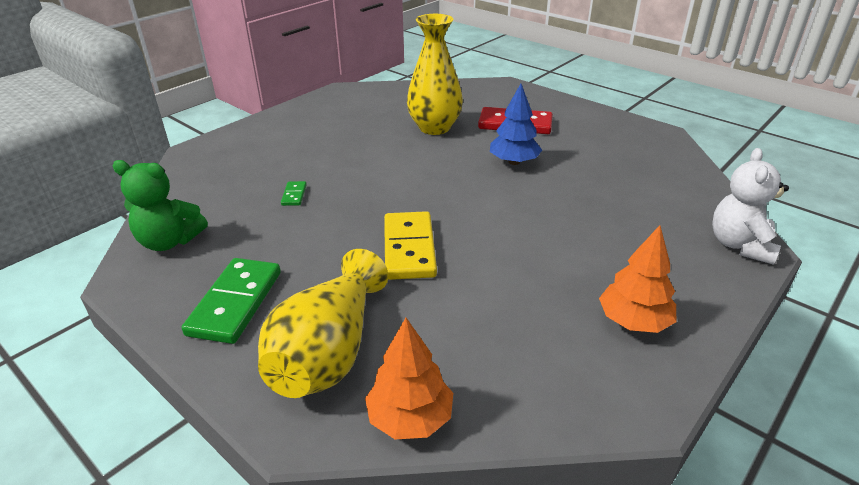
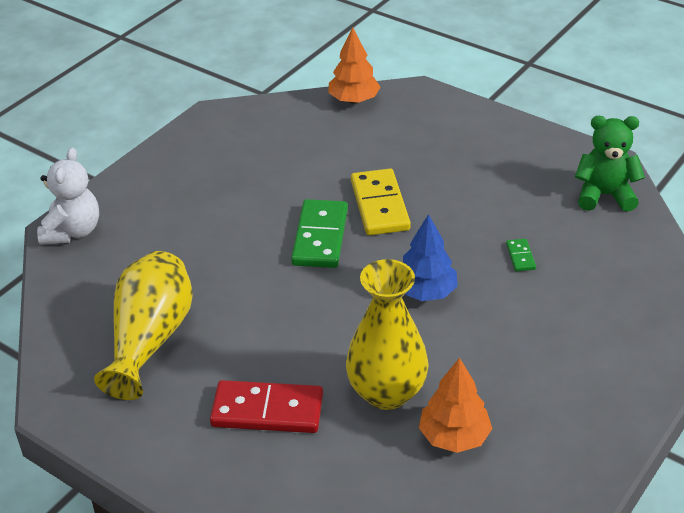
camera: 175 degrees right, 5 degrees up
green domino [182,258,281,344] -> green domino moved to [291,199,348,268]
yellow vase [258,249,388,398] -> yellow vase moved to [94,251,193,400]
blue tree [490,84,542,165] -> blue tree moved to [403,214,458,301]
orange tree [599,225,676,333] -> orange tree moved to [419,358,492,453]

